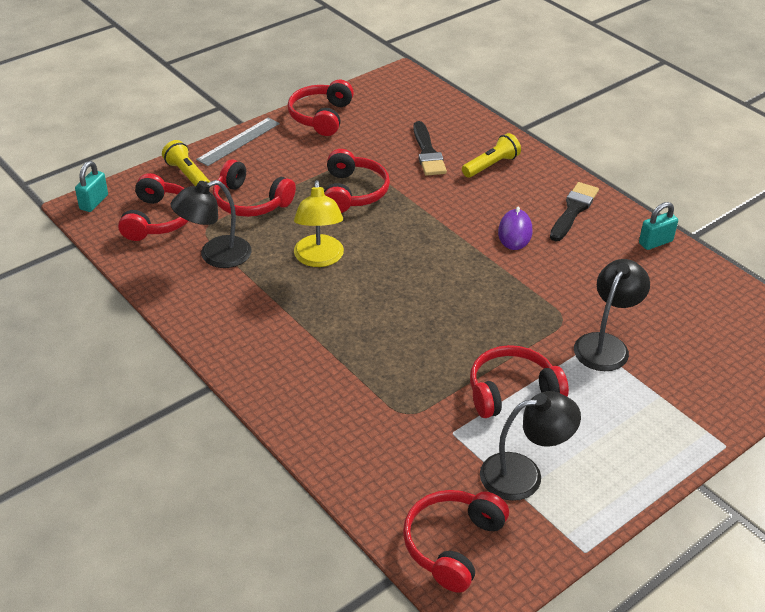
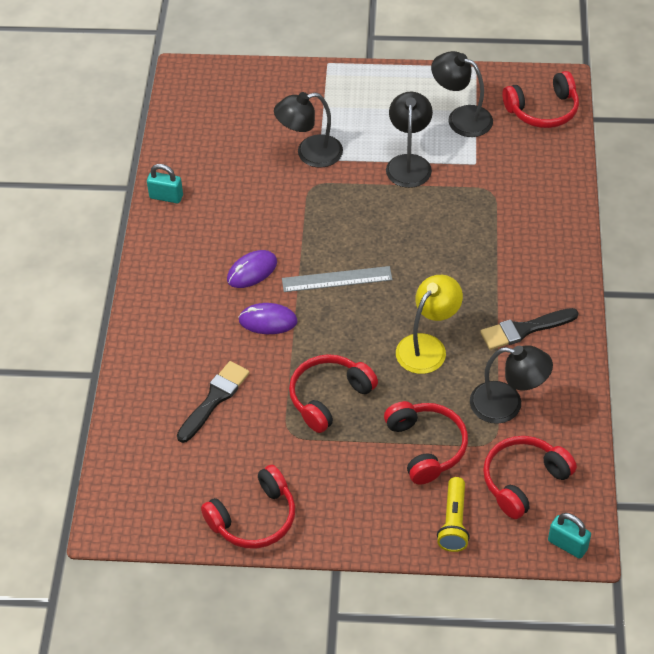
camera: 135 degrees left, 10 degrees up
turquoise padlock [75,161,108,212] -> turquoise padlock turned 60 degrees clockwise [548,513,591,559]
grey ruler [196,117,280,166] -> grey ruler moved to [282,266,392,292]
yellow flashlight [462,133,521,178] -> none
red headphones [470,345,569,418] -> black lamp [386,91,433,188]
black brush [550,182,599,241] -> black brush moved to [480,308,578,350]
none -> purple mouse [238,303,298,334]

